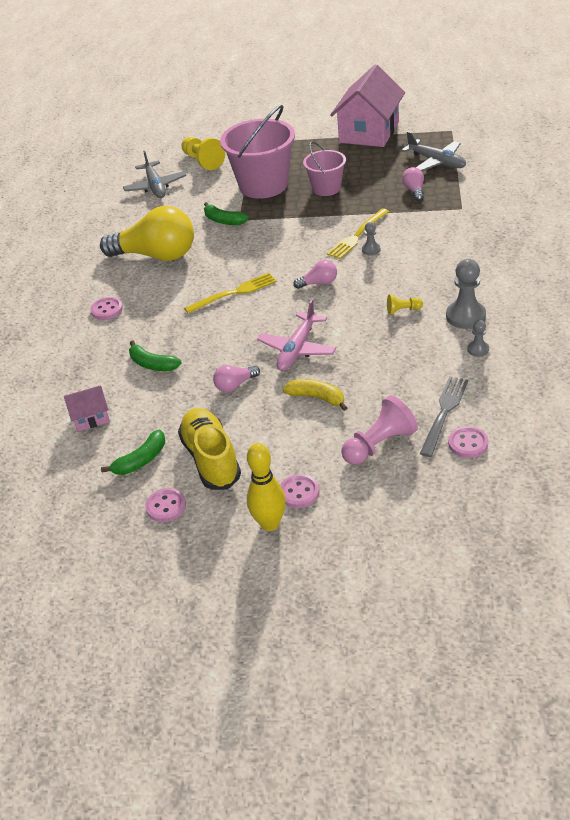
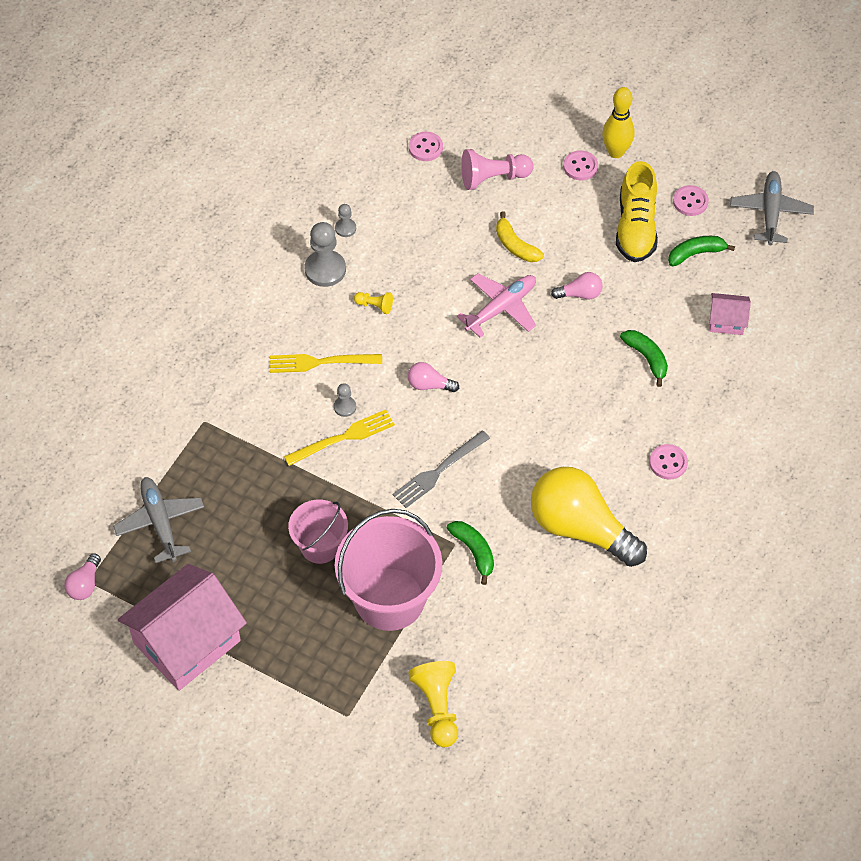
camera: 160 degrees left, 15 degrees up
grey plane [123,151,186,198] -> grey plane moved to [730,171,814,245]
yellow fork [184,273,277,314] -> yellow fork moved to [270,354,382,373]
pink light bulb [402,167,424,201] -> pink light bulb moved to [64,553,101,600]
grey fork [420,376,468,457] -> grey fork moved to [393,431,490,508]

